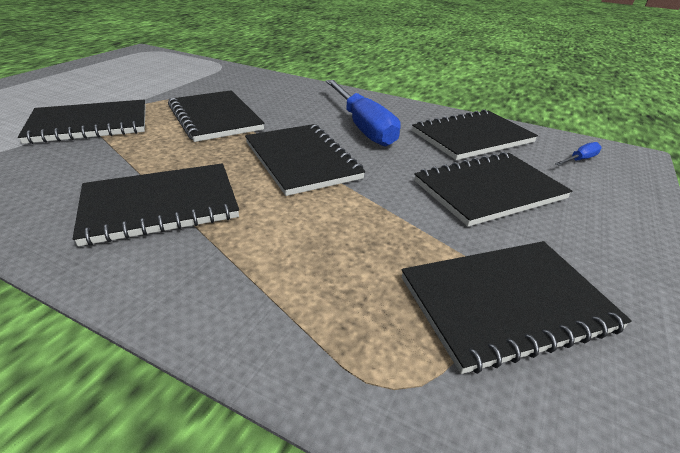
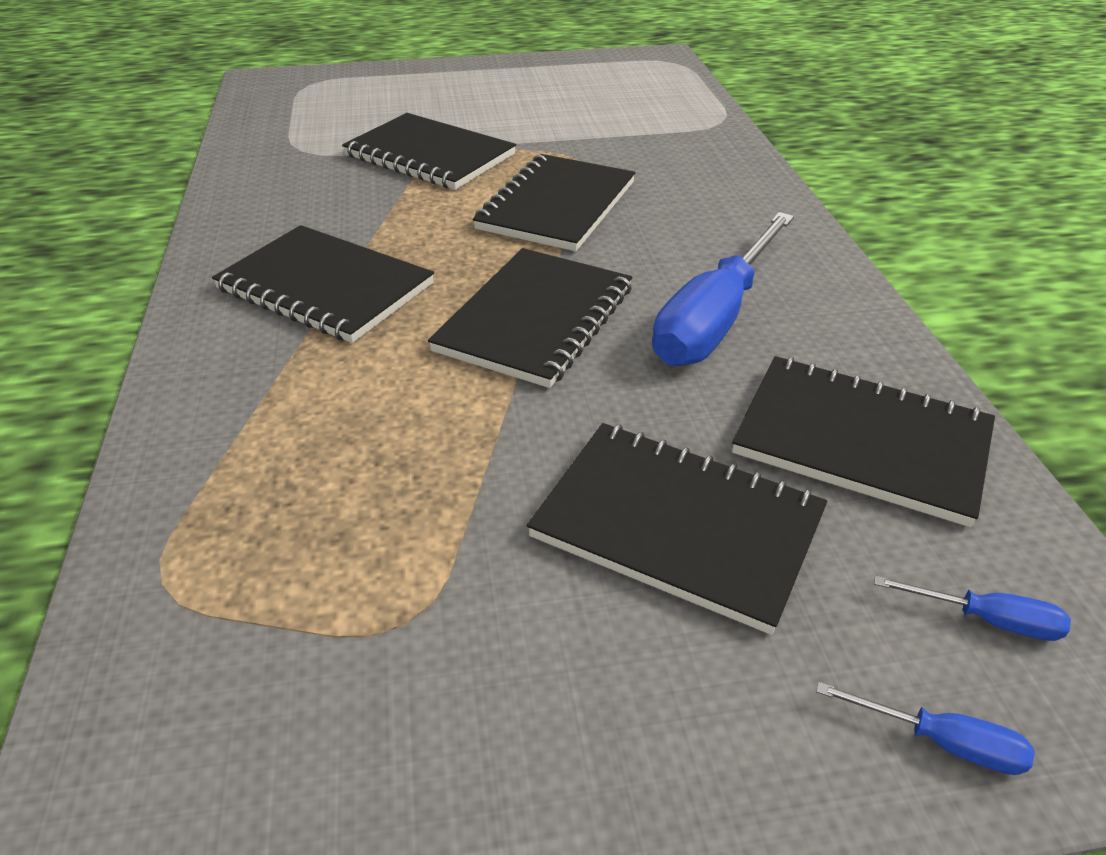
camera: 55 degrees right, 5 degrees up
black notebook [402,241,632,374] -> none
none -> blue screwdriver [816,682,1035,775]

